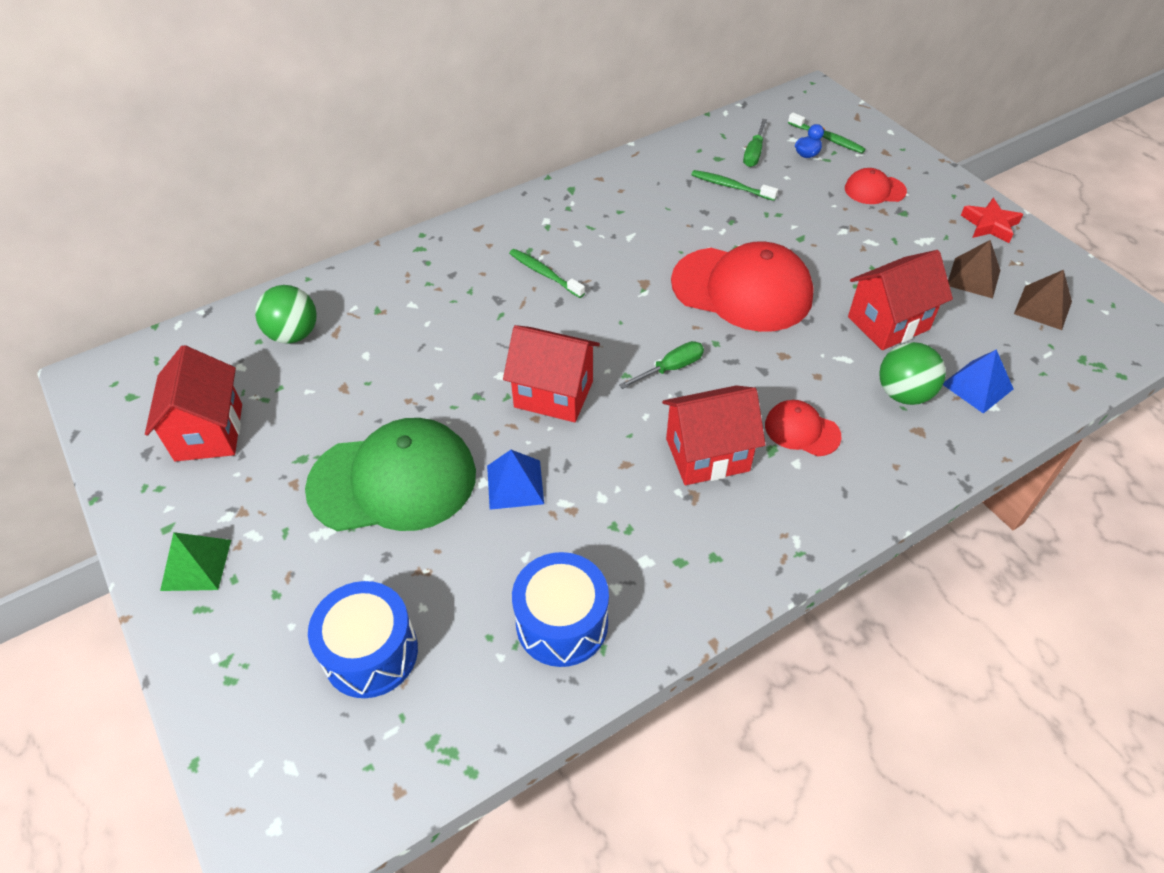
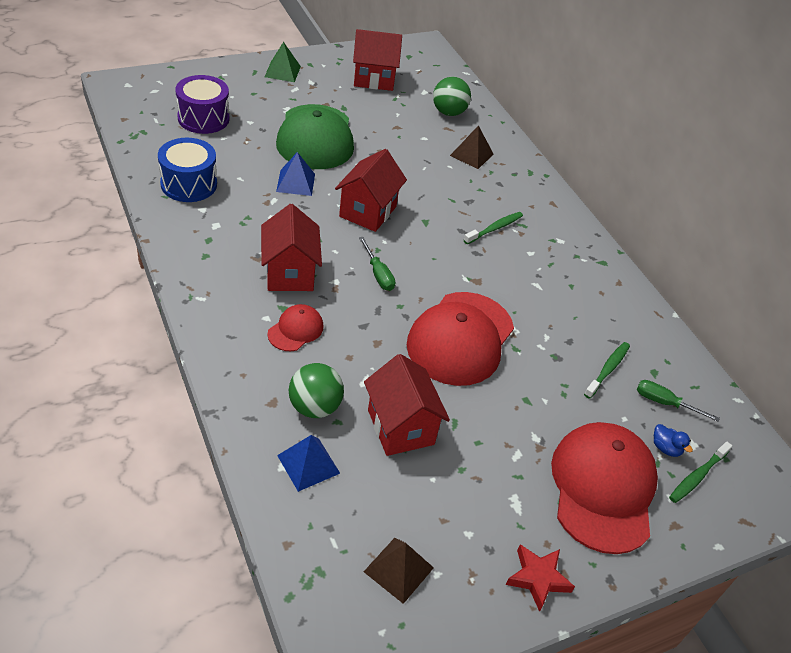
camera: 90 degrees right, 5 degrees down
blue drum [308,581,418,698] -> purple drum [175,75,229,134]
red cap [845,168,907,204] -> red cap [551,422,658,554], size x2.12
brown pyramid [948,240,1000,298] -> brown pyramid moved to [450,125,494,169]

